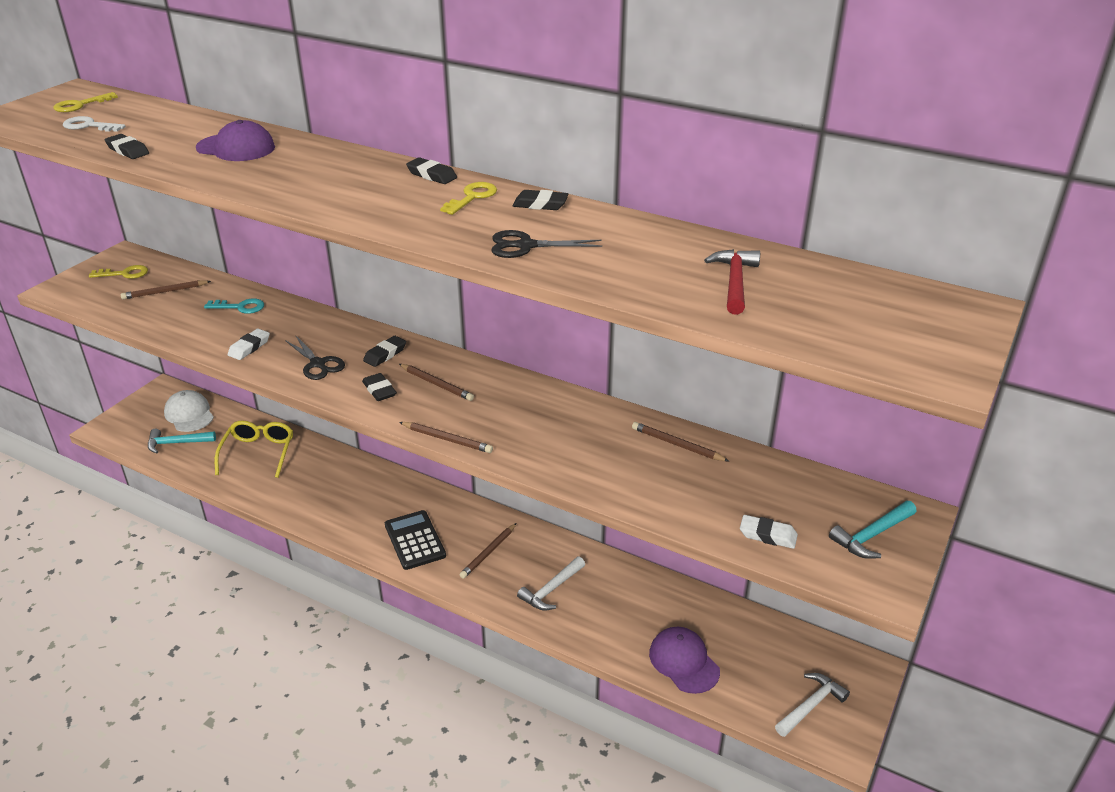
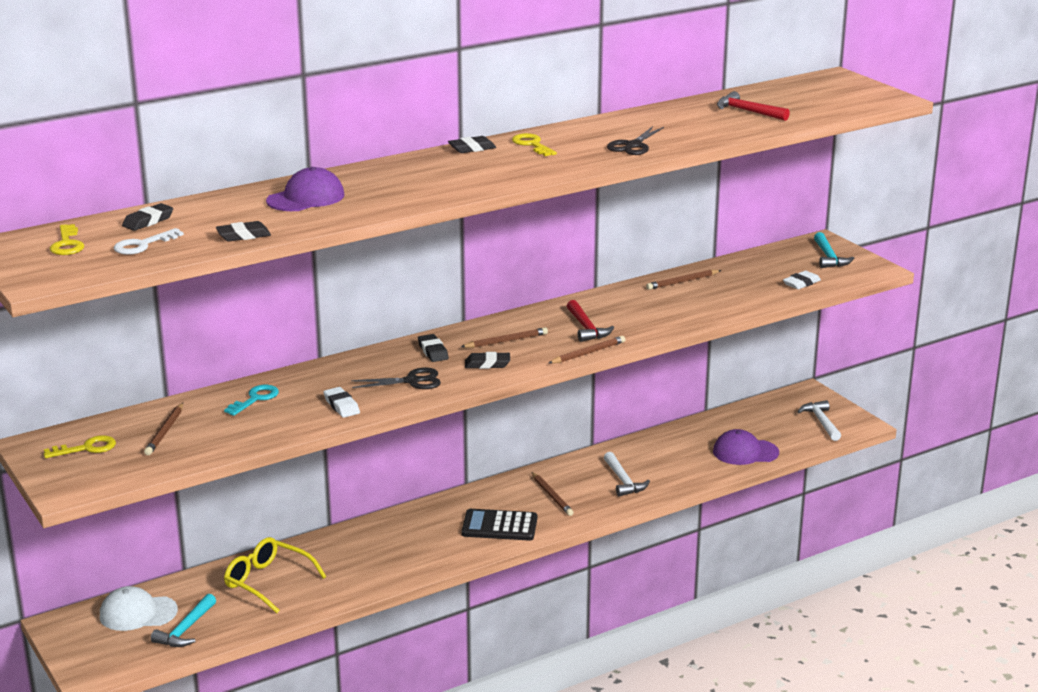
camera: 60 degrees left, 10 degrees down
yellow key [89,265,148,279] -> yellow key turned 45 degrees clockwise [44,435,116,458]
black eraser [513,190,569,210] -> black eraser moved to [122,203,173,231]
none -> red hammer [567,300,614,342]

